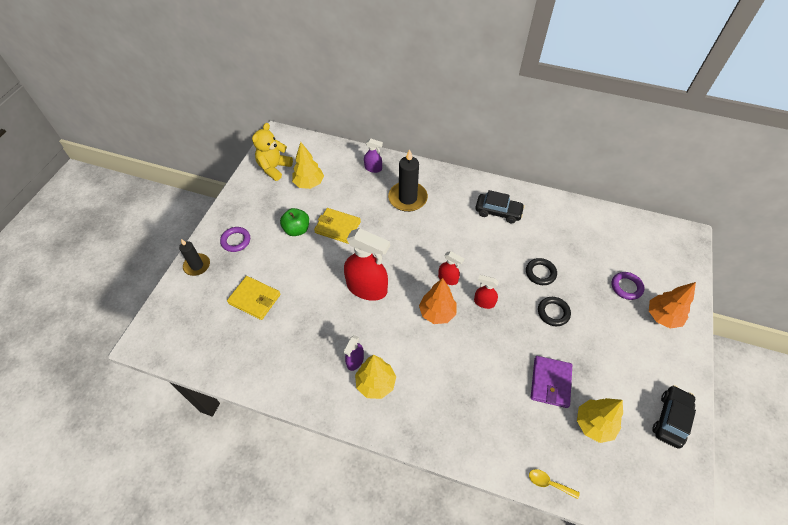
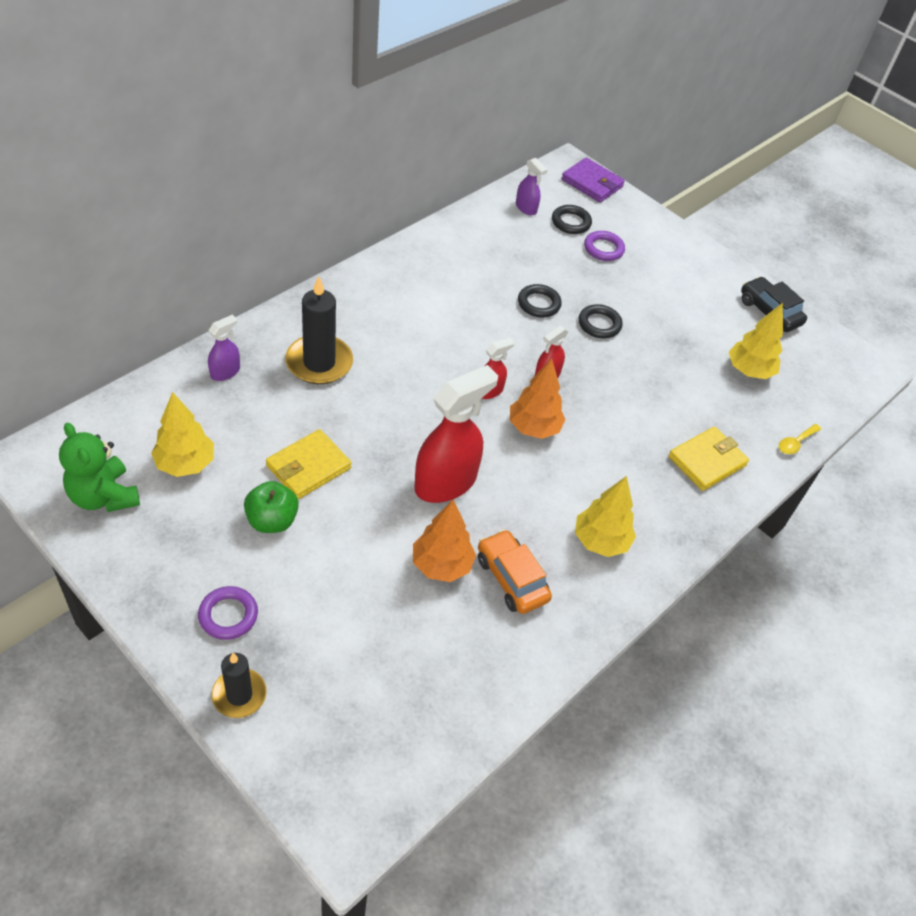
camera: 70 degrees left, 5 degrees down
yellow wallet [227,276,281,320] -> yellow wallet moved to [668,427,749,491]
yellow teddy bear [252,123,293,181] -> green teddy bear [59,422,140,512]
purple spray bottle [343,335,364,371] -> purple spray bottle moved to [516,158,547,215]
black car [475,190,525,223] -> none
purple wallet [531,356,572,408] -> purple wallet moved to [561,158,625,203]
orange tree [649,282,696,329] -> orange tree moved to [413,500,476,582]
none -> orange car [478,529,552,614]
none -> black ring [552,205,592,234]

